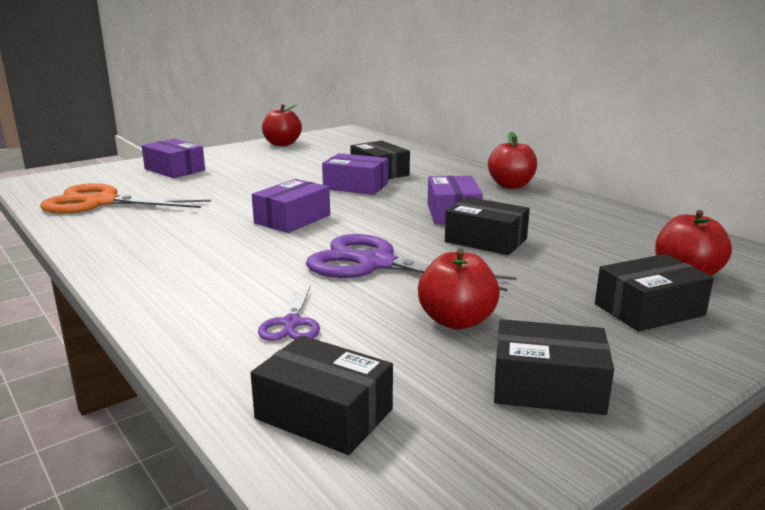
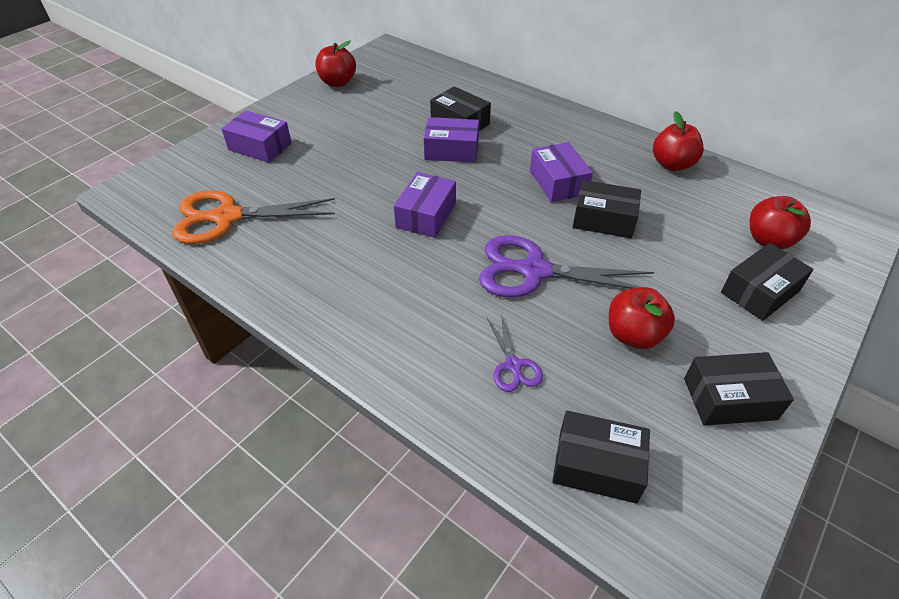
camera: 15 degrees left, 25 degrees up
red apple [488,132,537,189] -> red apple moved to [653,111,704,171]

